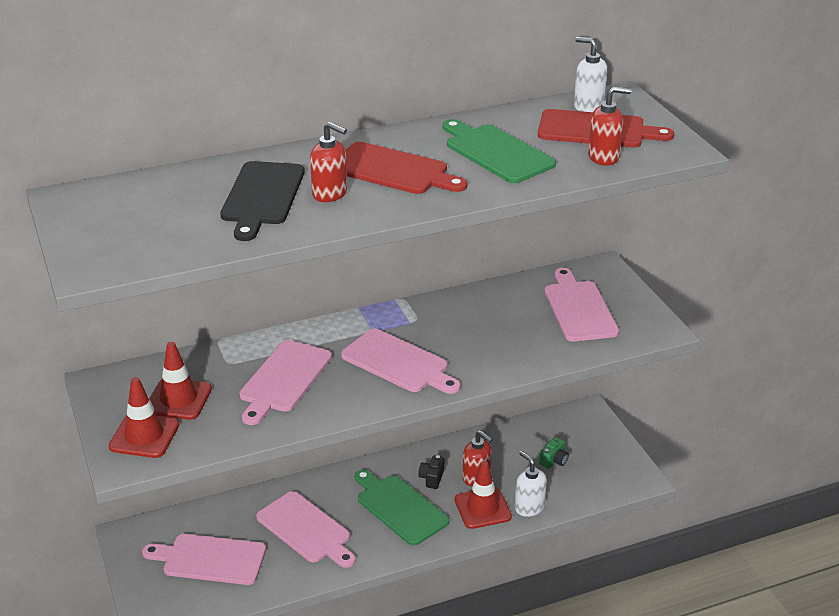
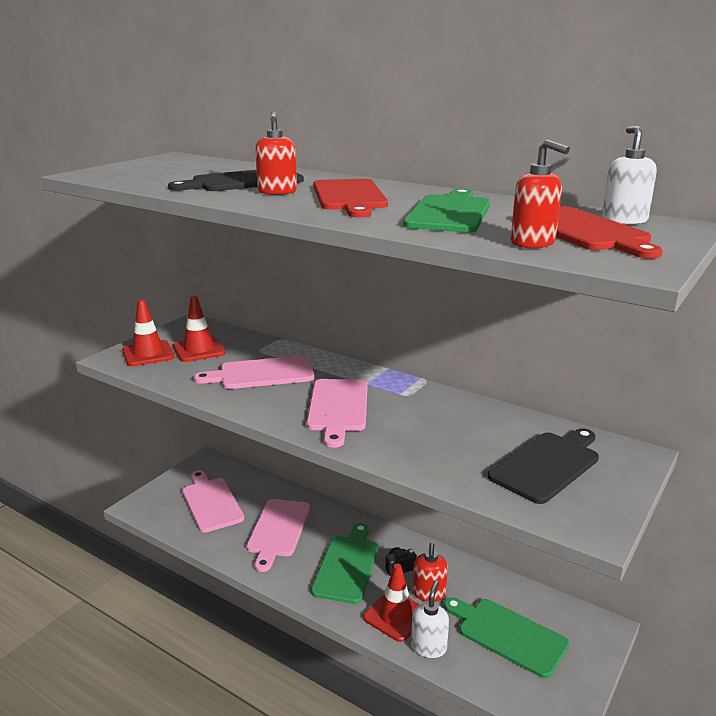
camera: 55 degrees right, 10 degrees down
green camera [539,437,569,469] -> green cutting board [444,597,569,678]
pink cutting board [545,268,619,342] -> black cutting board [487,428,599,504]

